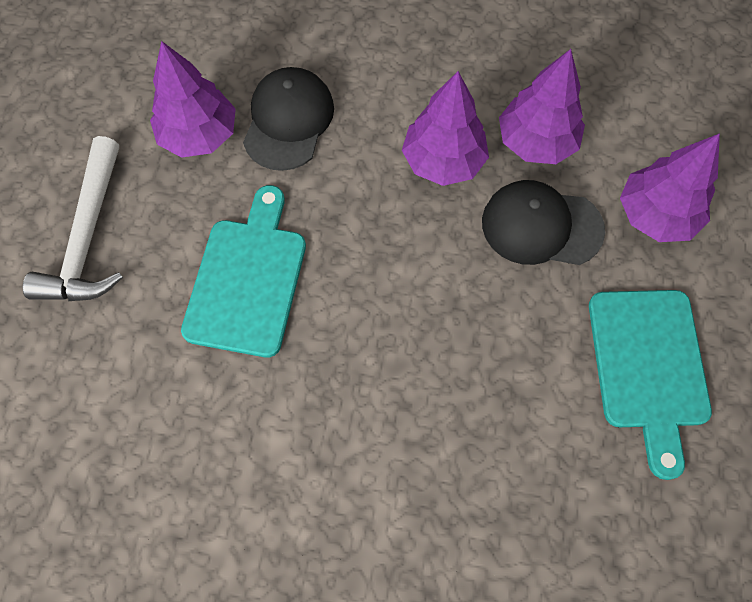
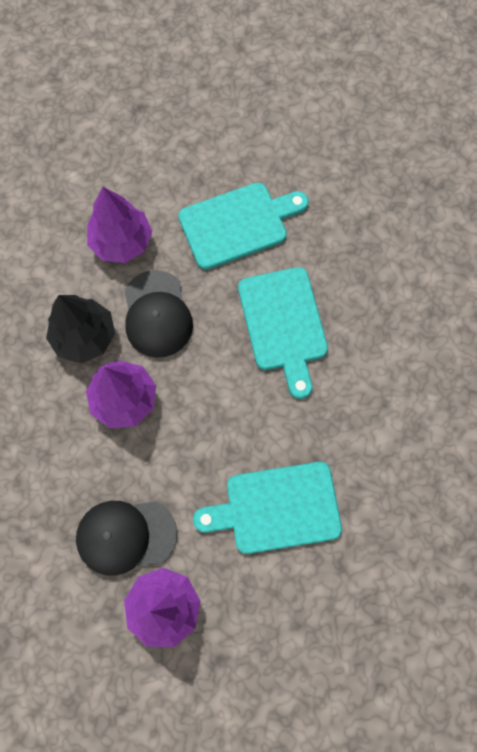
camera: 110 degrees left, 5 degrees up
white hammer [23,136,123,301] -> none
purple tree [499,49,585,164] -> black tree [46,295,115,363]
none -> turquoise cutting board [238,267,328,399]

